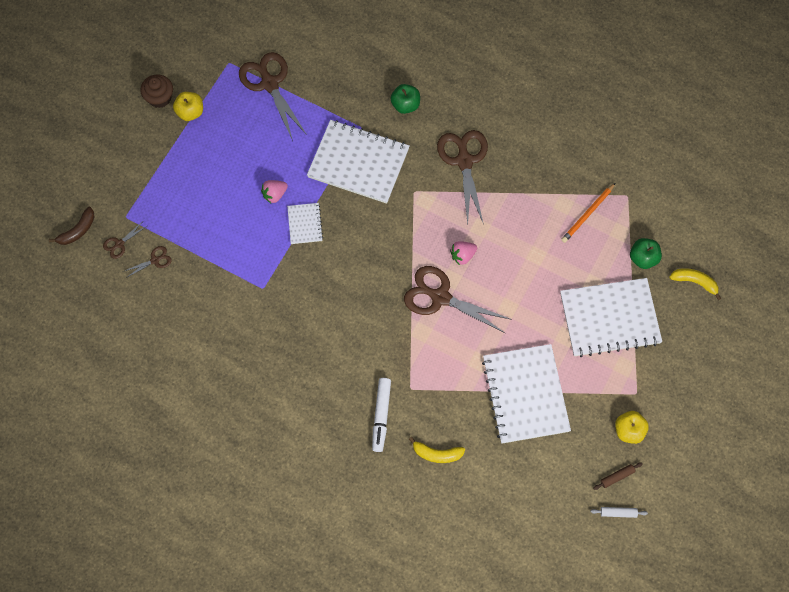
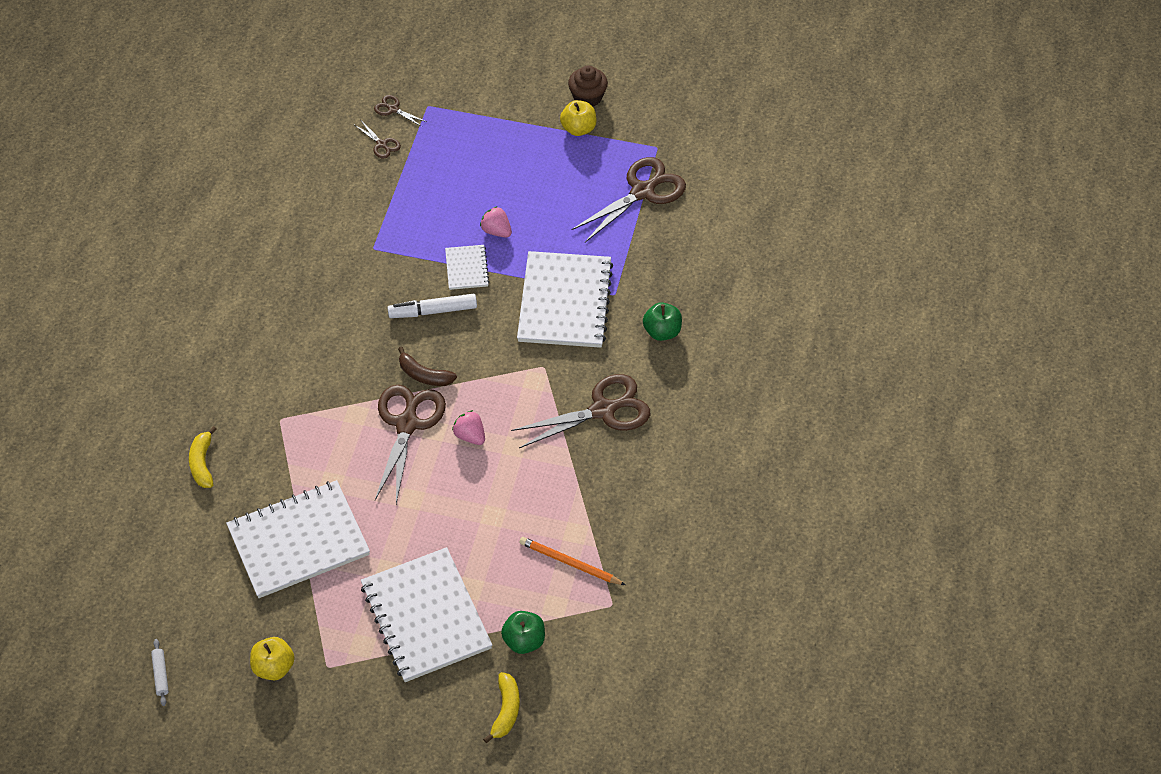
camera: 75 degrees right, 15 degrees down
brown banana [49,207,94,245] -> brown banana moved to [398,346,457,386]
white notebook [287,203,323,244] -> white notebook turned 75 degrees counterclockwise [445,245,489,290]
white marker [372,378,391,452] -> white marker moved to [387,294,477,318]
brown rolling pin [593,462,643,490] -> none

